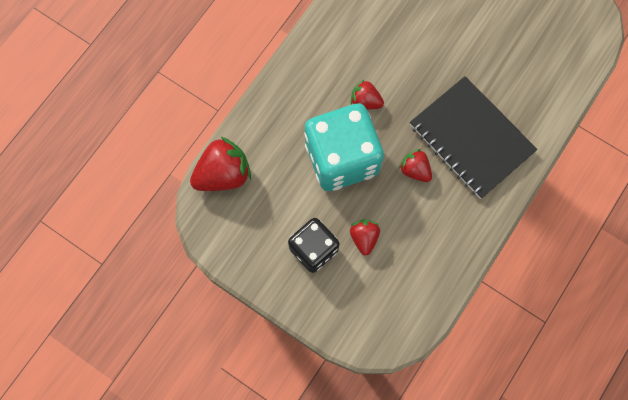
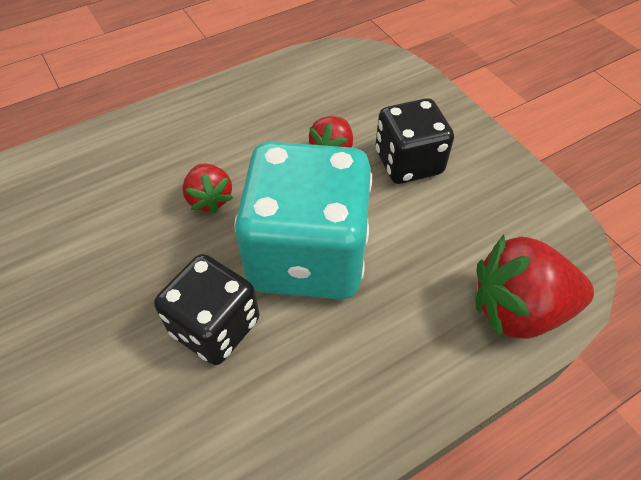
camera: 155 degrees left, 20 degrees down
red strawberry [350,79,384,110] -> black dice [154,254,259,365]
black notebook [410,76,537,199] -> none

